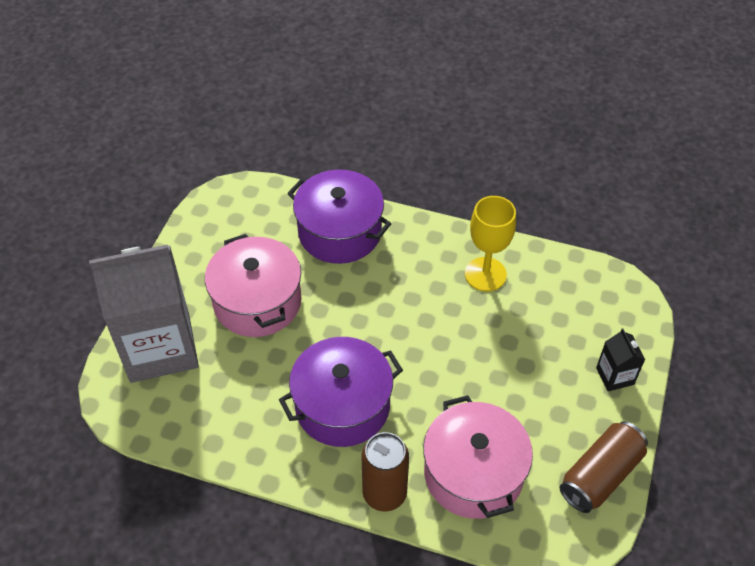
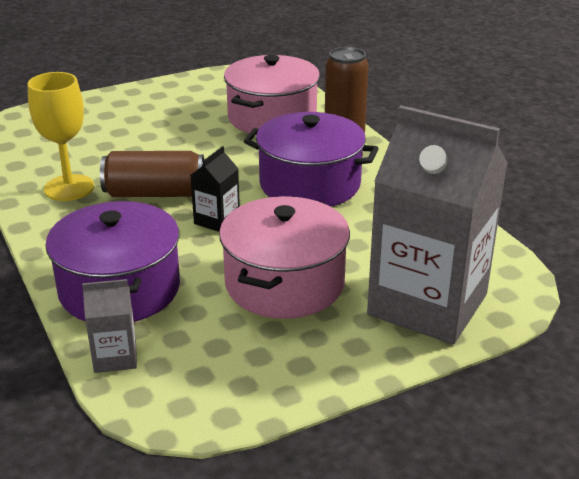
camera: 135 degrees left, 20 degrees down
brown can [560,421,648,513] -> brown can moved to [100,151,204,197]
black carton [596,328,645,391] -> black carton moved to [191,146,240,232]
none -> grey carton [82,279,137,373]

